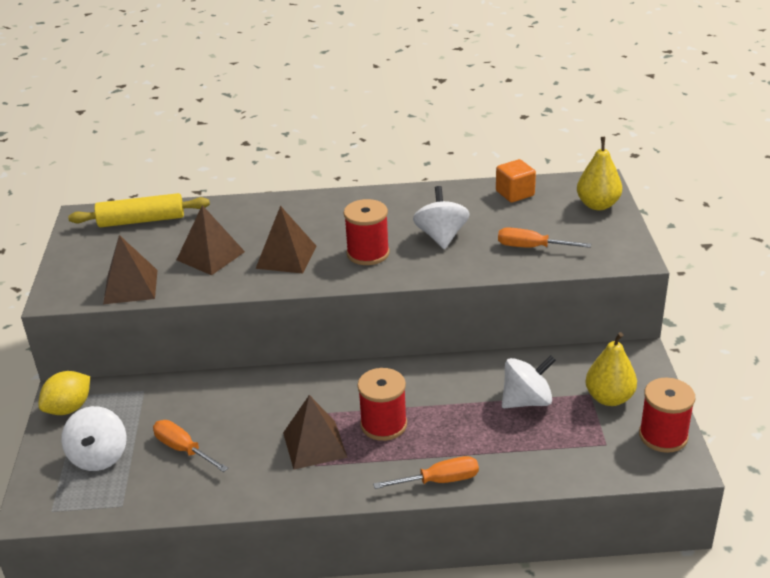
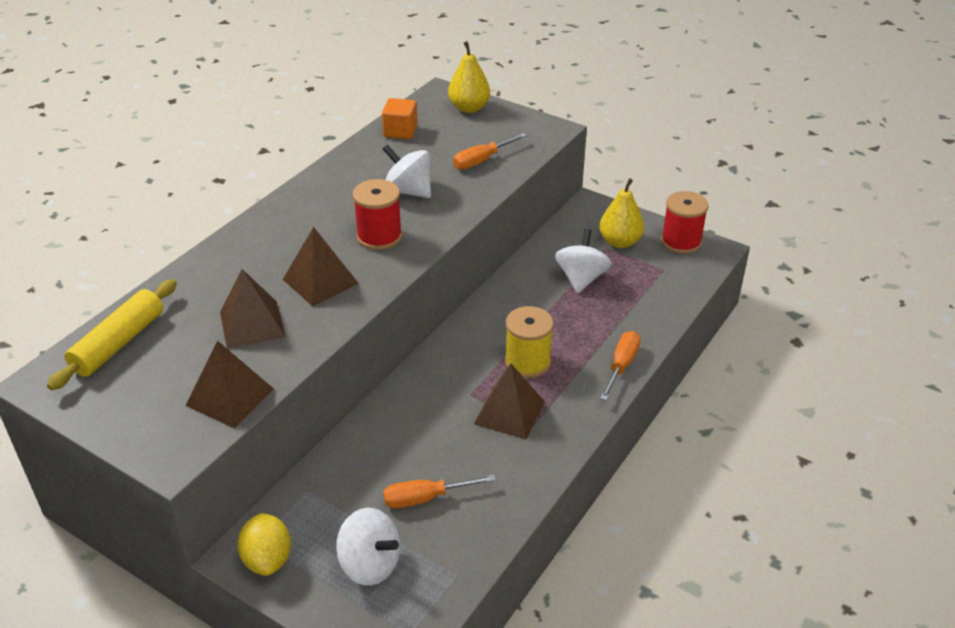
camera: 55 degrees left, 5 degrees up
red spool [357,368,407,441] -> yellow spool [505,306,554,378]

